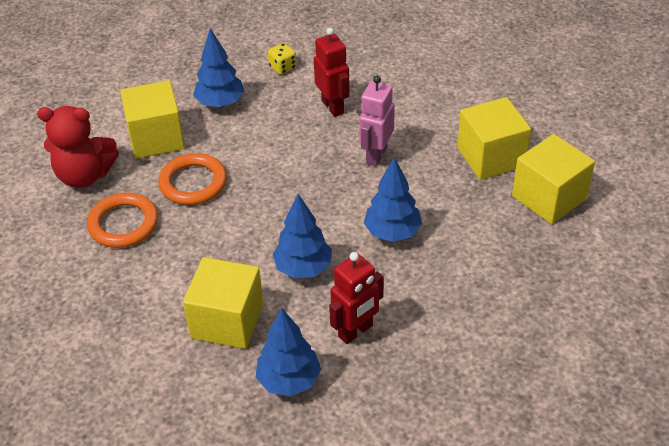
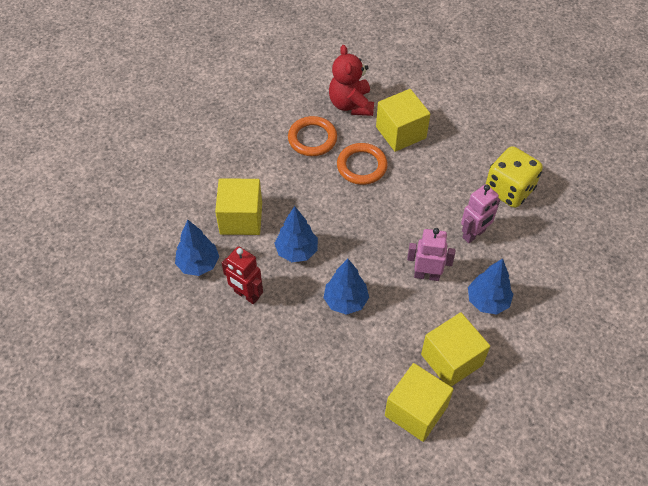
camera: 75 degrees right, 10 degrees up
blue tree [193,29,245,107] -> blue tree moved to [468,259,514,314]
yellow dice [268,43,296,75] -> yellow dice [486,146,543,208], size x2.19
red robot [314,28,350,117] -> pink robot [461,184,500,243]

